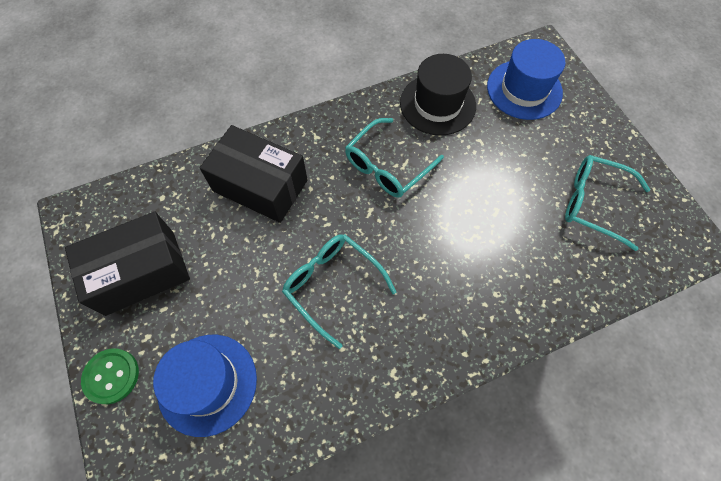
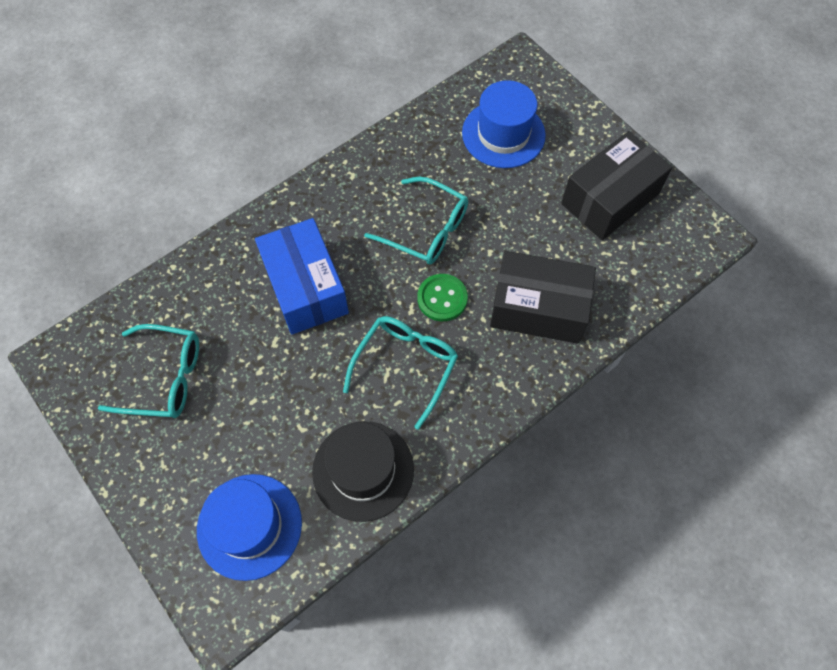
camera: 165 degrees right, 0 degrees up
green button [81,348,139,404] -> green button moved to [417,274,468,321]
none -> blue box [255,218,349,335]

